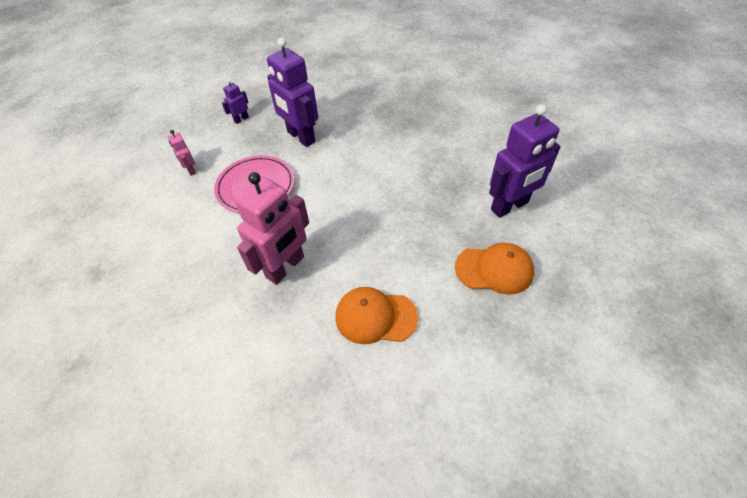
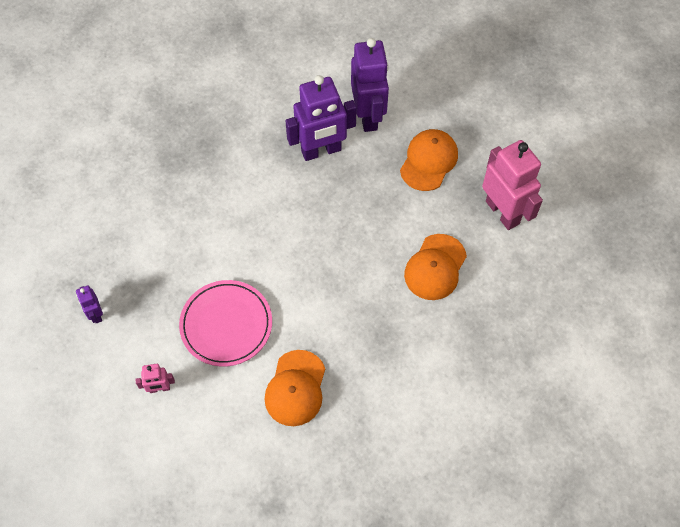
camera: 70 degrees left, 10 degrees up
pink robot [235,172,309,285] -> pink robot moved to [482,140,543,230]
purple robot [267,37,318,147] -> purple robot moved to [285,75,357,161]
none -> orange cap [264,350,325,426]

